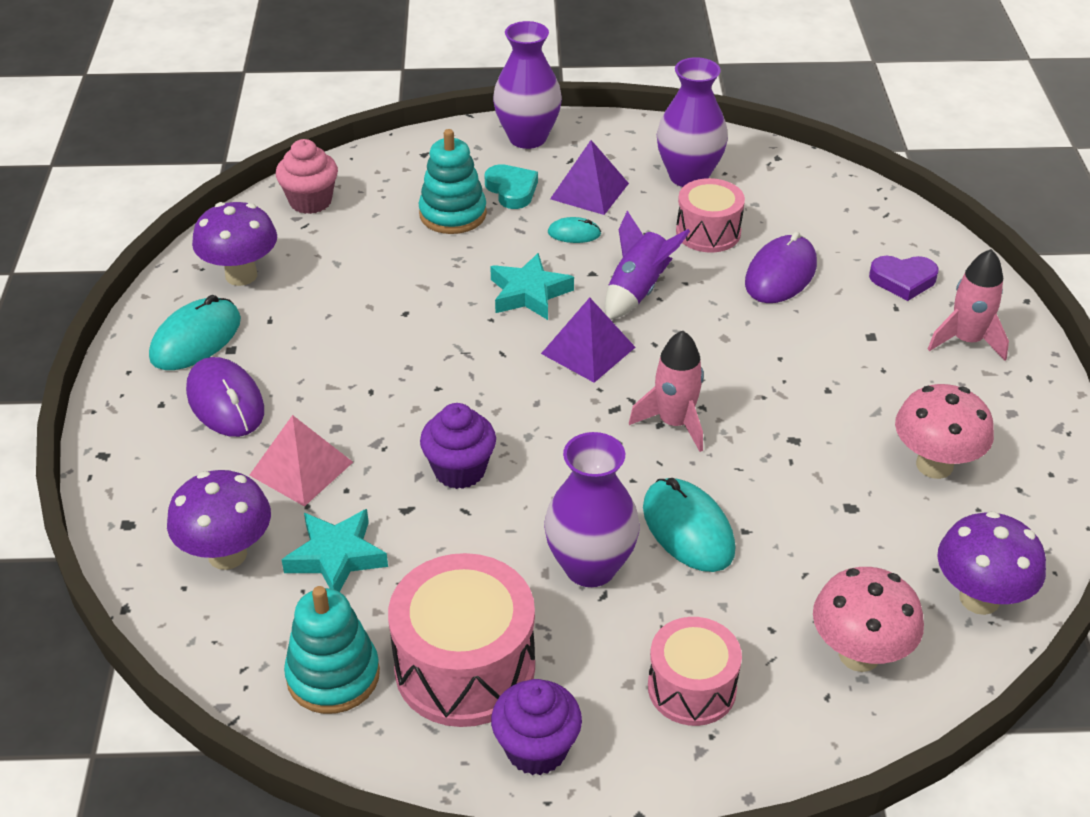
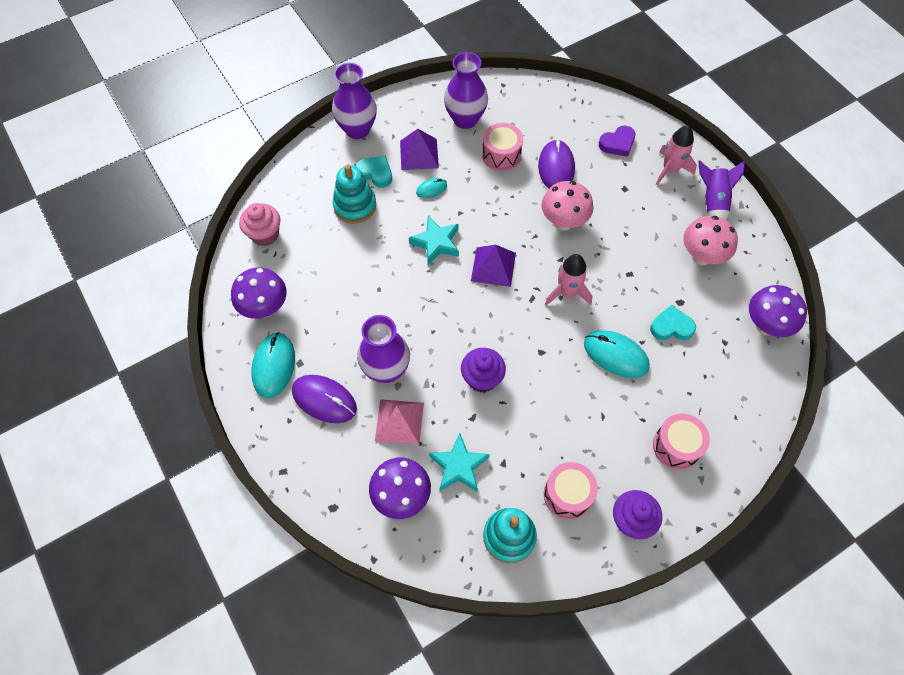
camera: 30 degrees left, 20 degrees up
pink drum [388,553,535,727] -> pink drum [544,462,598,519], size x0.62
purple vase [544,432,640,587] -> purple vase moved to [357,315,410,383]
purple rocket [605,211,690,320] -> purple rocket moved to [698,160,745,220]
pink mushroom [813,567,924,672] -> pink mushroom moved to [541,181,593,231]
none -> turquoise heart [650,305,696,340]

